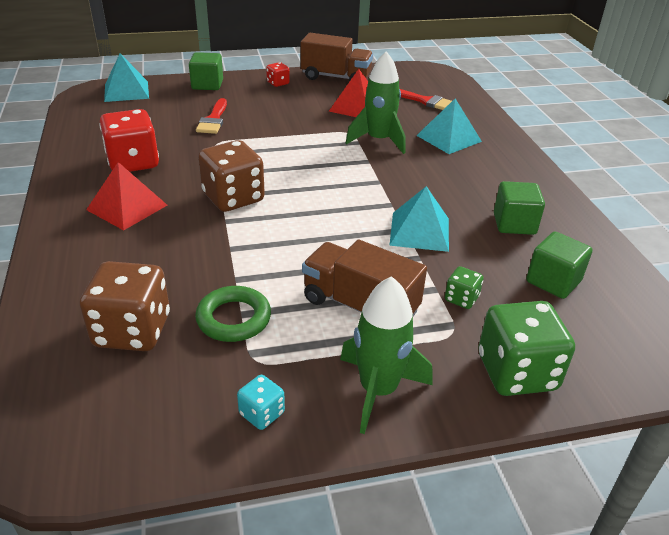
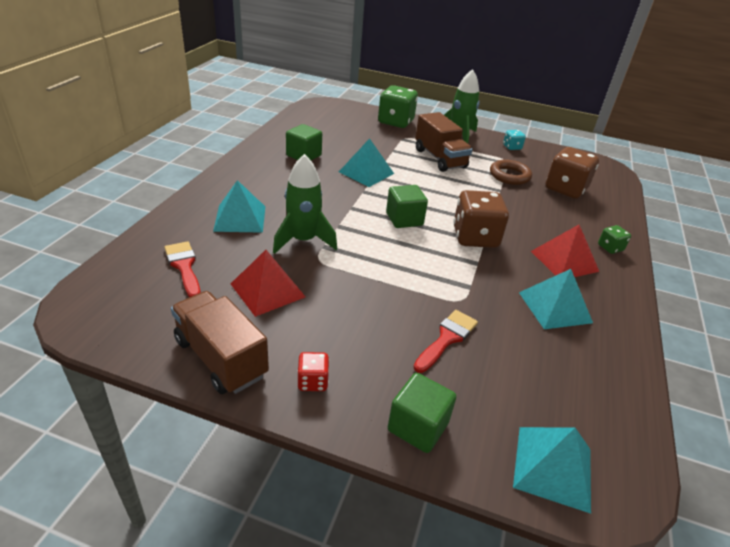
camera: 150 degrees left, 0 degrees up
red dice [99,109,159,172] -> turquoise pyramid [519,269,593,329]
green ring [195,286,271,342] -> brown ring [490,159,532,185]
green dice [445,266,484,309] -> green dice moved to [598,225,631,254]
green cube [526,232,593,299] -> green cube moved to [386,185,428,228]

